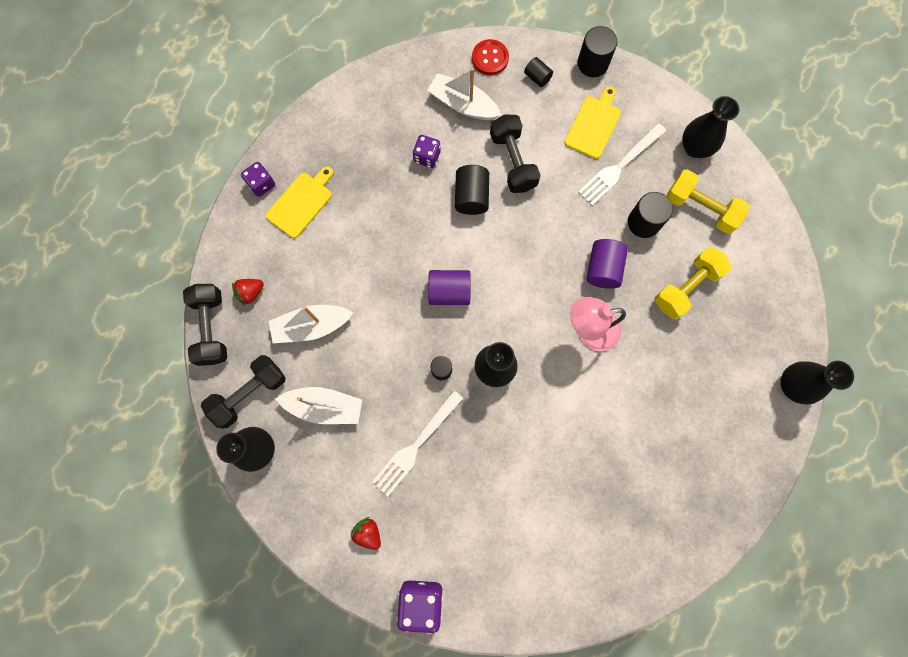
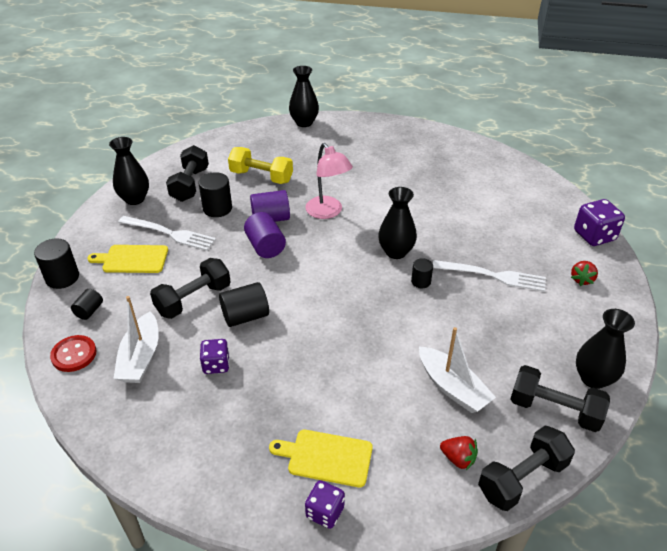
camera: 115 degrees left, 35 degrees down
white boat [275,387,362,424] -> none
purple cylinder [428,270,471,305] -> purple cylinder moved to [244,212,286,258]
yellow dumbbell [667,169,750,234] -> black dumbbell [166,145,209,202]

